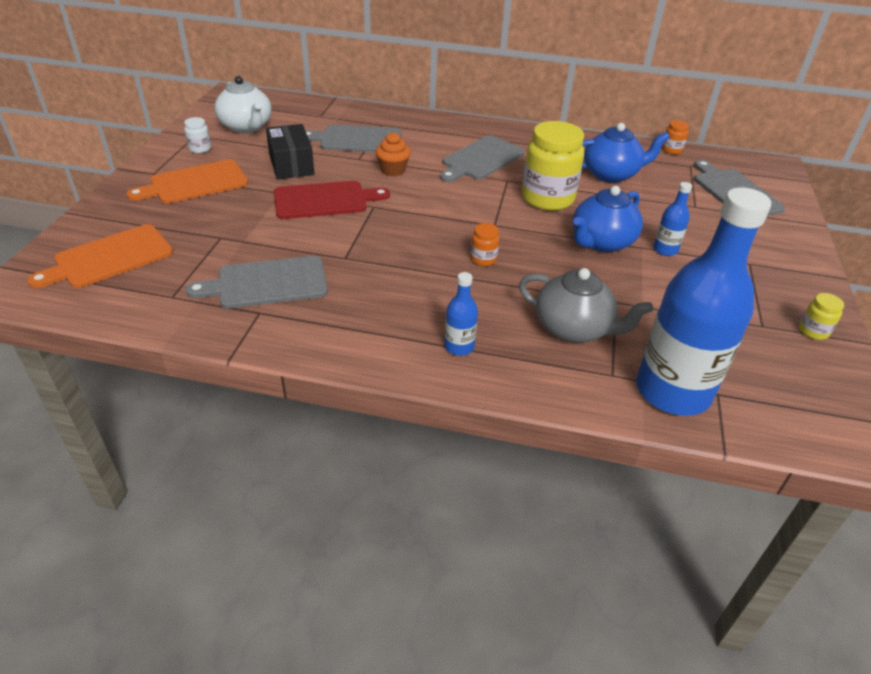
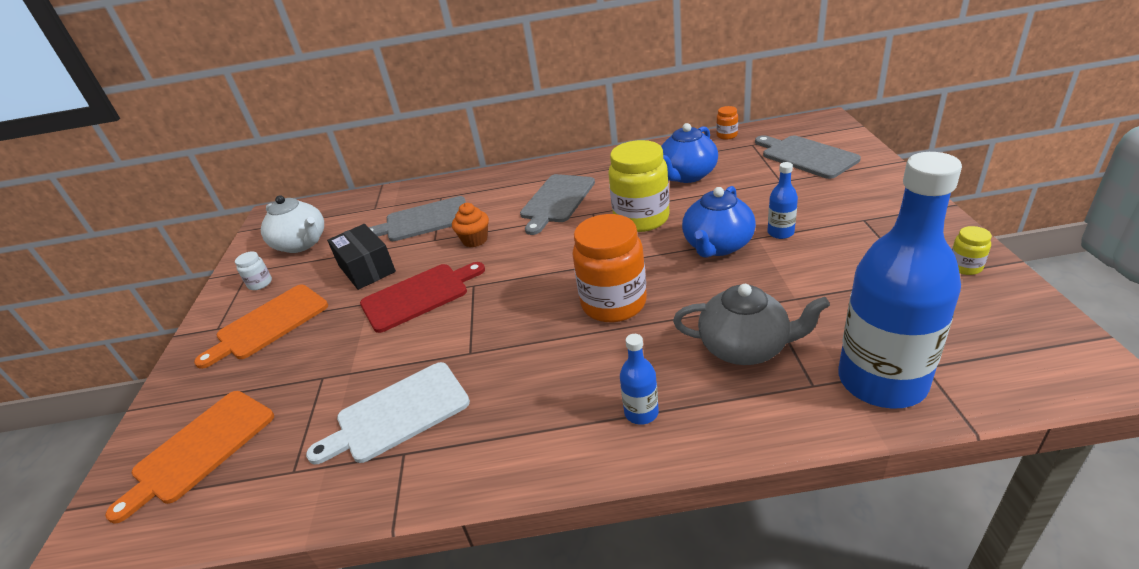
camera: 10 degrees left, 5 degrees down
grey cutting board [186,256,328,308] -> white cutting board [306,362,470,464]
orange jar [471,223,500,266] -> orange jar [572,214,647,322], size x2.28
blue teapot [582,123,670,183] -> blue teapot turned 150 degrees clockwise [661,123,718,183]

